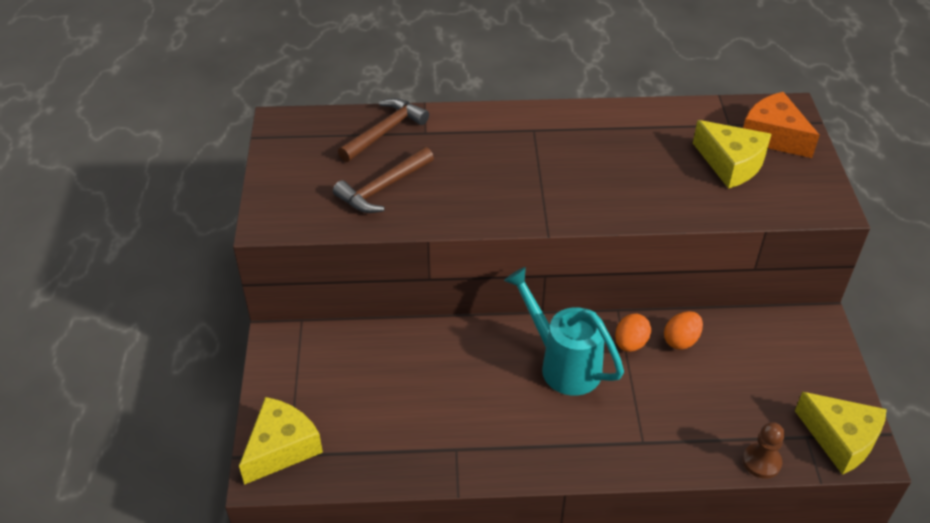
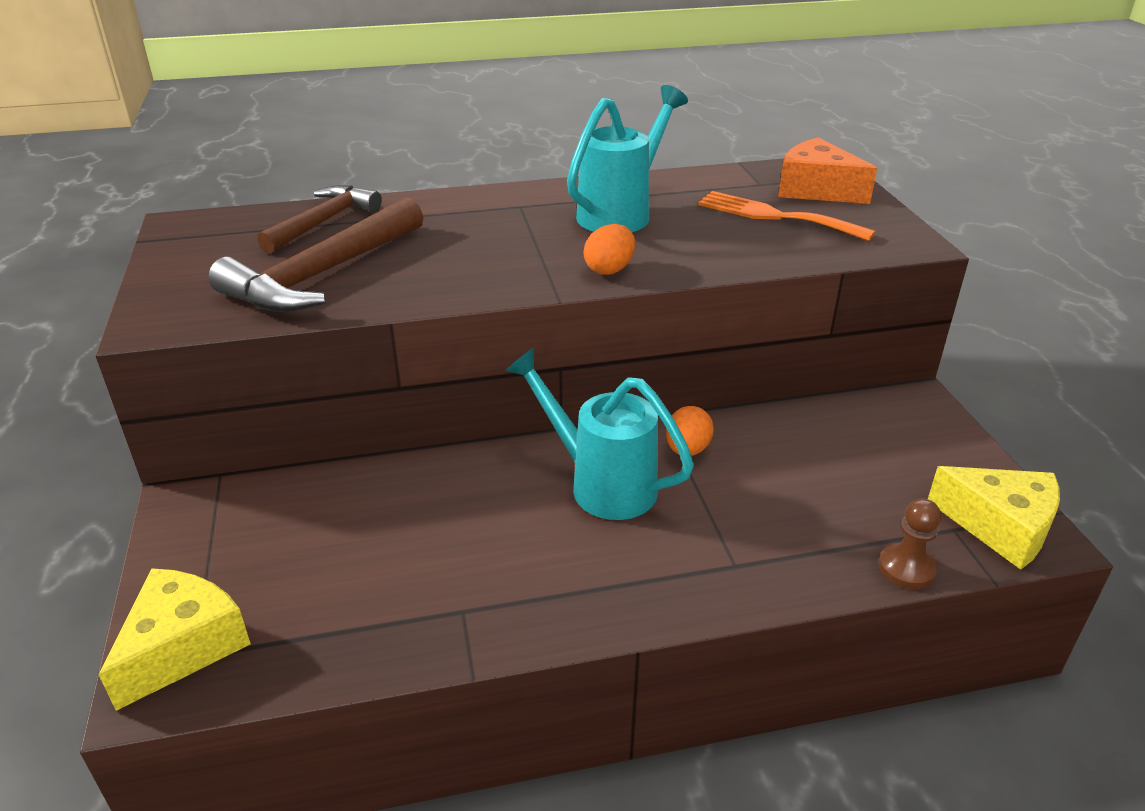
camera: 10 degrees left, 10 degrees down
brown hammer [333,147,434,213] -> brown hammer [208,197,424,312], size x1.51
orange egg [664,311,703,350] -> orange egg moved to [584,224,635,275]
yellow cheese [693,120,771,189] -> orange fork [698,191,876,241]
none -> turquoise watering can [567,85,688,232]

